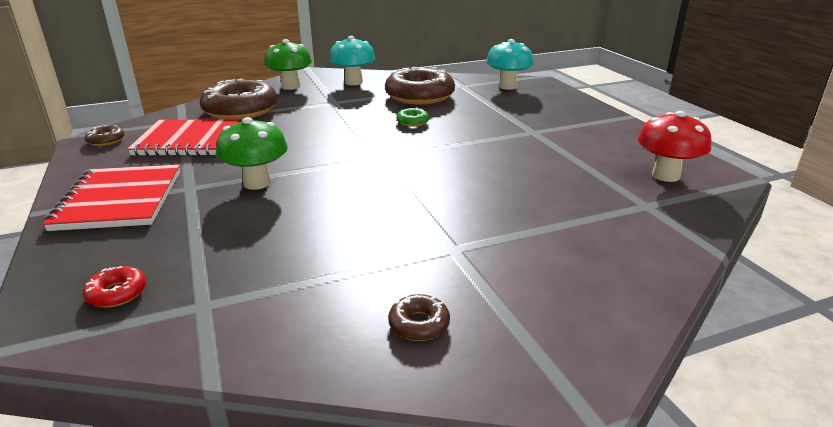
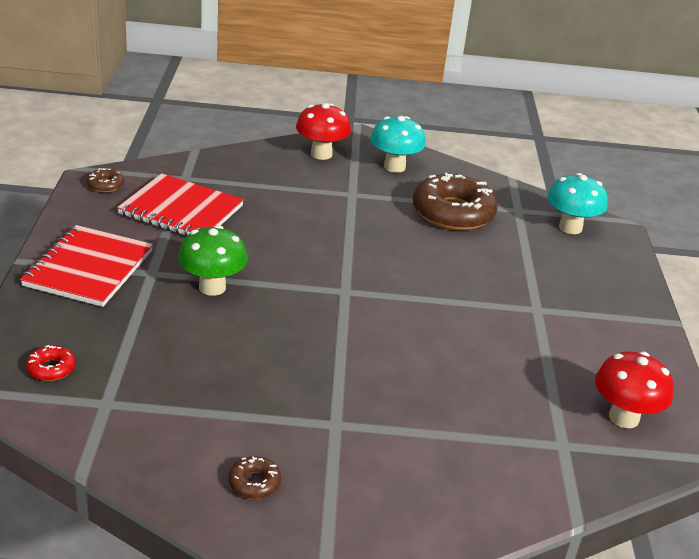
camera: 20 degrees right, 5 degrees up
brown donut [200,79,278,120] -> none
green mushroom [264,39,312,90] -> red mushroom [296,103,351,160]
green donut [396,108,430,127] -> none

